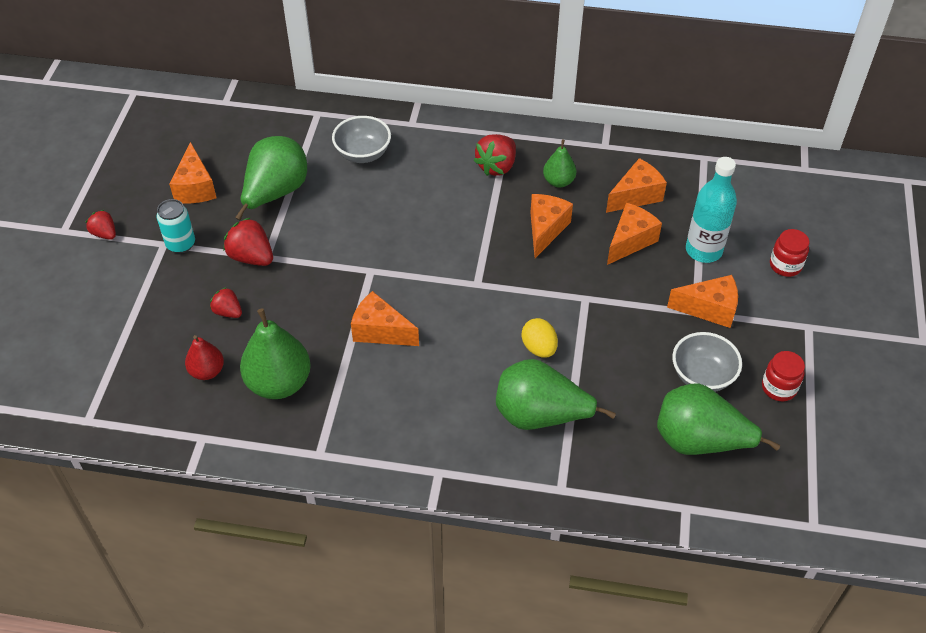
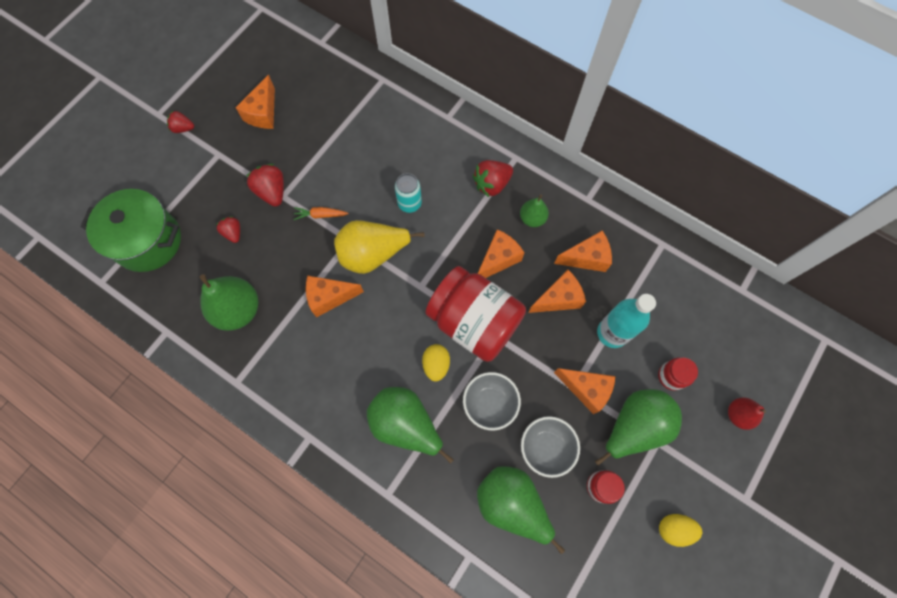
camera: 25 degrees right, 20 degrees up
red strawberry [86,210,116,240] -> red strawberry turned 60 degrees counterclockwise [167,111,194,133]
turquoise can [157,199,195,254] -> turquoise can moved to [395,173,422,213]
red pear [185,335,224,380] -> red pear moved to [728,397,766,430]
green pear [235,136,307,220] -> green pear moved to [595,389,682,466]
grey bowl [332,116,391,163] -> grey bowl moved to [463,372,521,431]
orange cheese [351,291,419,346] -> orange cheese turned 60 degrees counterclockwise [306,276,364,317]
none -> green pot [80,189,181,272]
none -> orange carrot [293,207,349,220]
none -> yellow pear [334,220,425,274]
none -> red jar [425,266,526,362]
none -> yellow egg [659,514,702,547]

